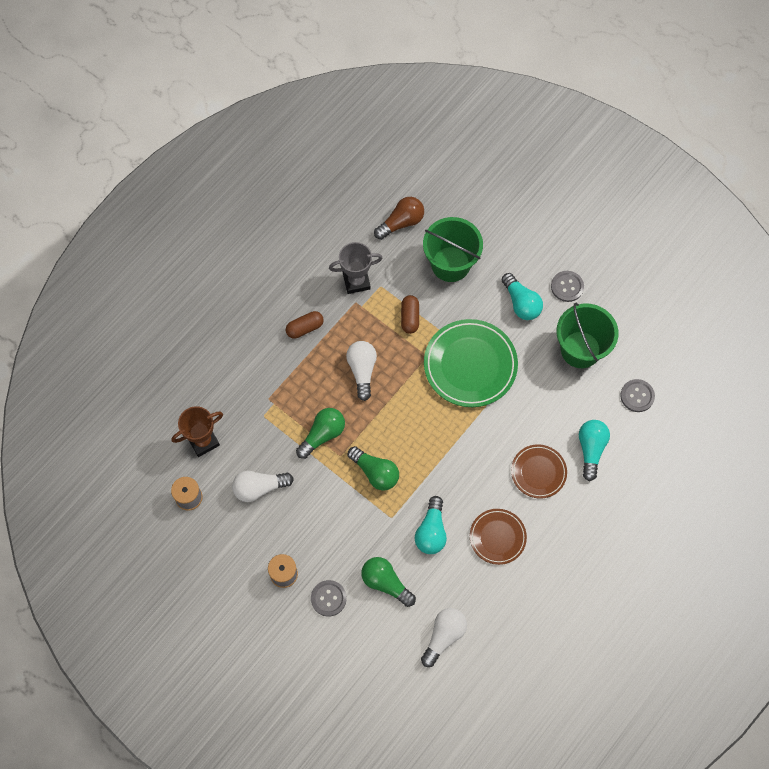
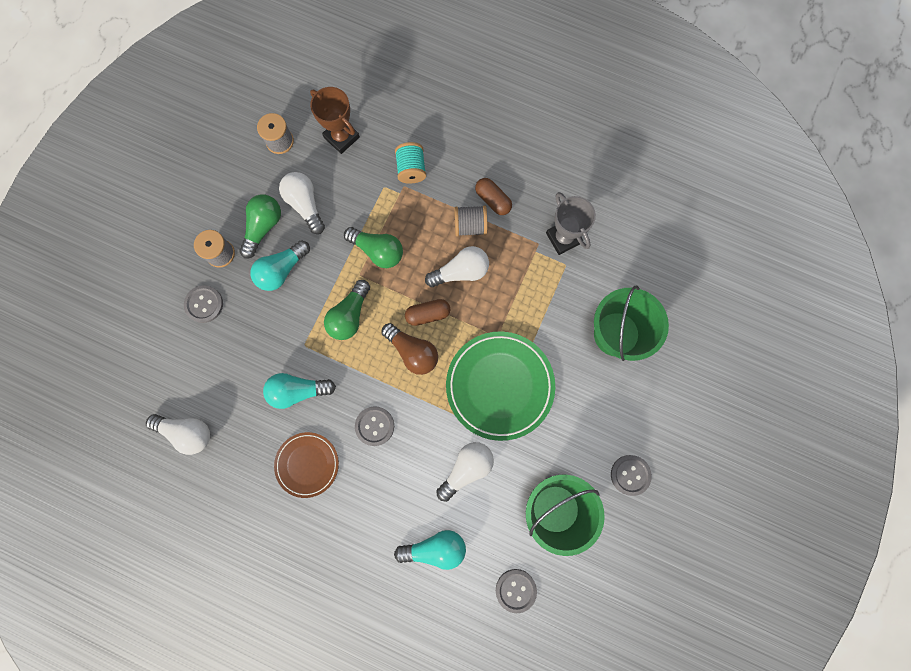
camera: 75 degrees right, 10 degrees up
green light bulb [361,557,416,607] -> green light bulb moved to [239,194,281,259]
brown light bulb [374,197,424,240] -> brown light bulb moved to [381,323,438,375]
brown capsule [401,295,419,334] -> brown capsule moved to [405,299,450,326]
turquoise light bulb [502,273,543,320] -> turquoise light bulb moved to [250,240,310,291]
brown plate [511,444,567,499] -> none
none -> grey button [355,406,394,446]
none -> turquoise spool [395,142,426,184]
none -> white light bulb [436,442,494,502]
none -> grey spool [454,205,487,236]

